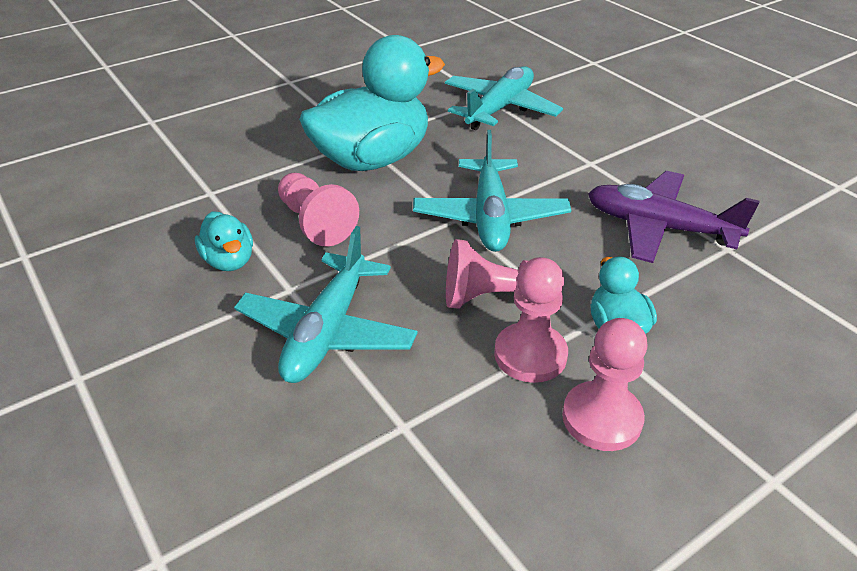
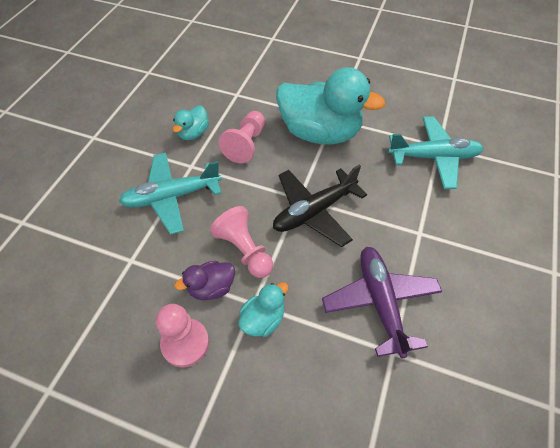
camera: 55 degrees right, 15 degrees up
turquoise plane [413,130,571,252] -> black plane [273,164,367,247]
pink pawn [494,257,568,383] -> purple duck [175,261,235,300]

